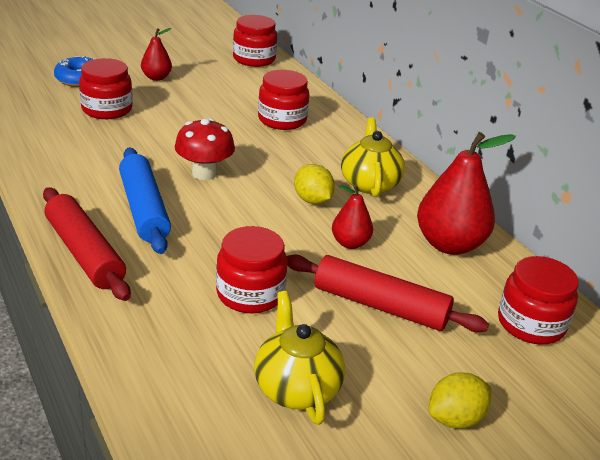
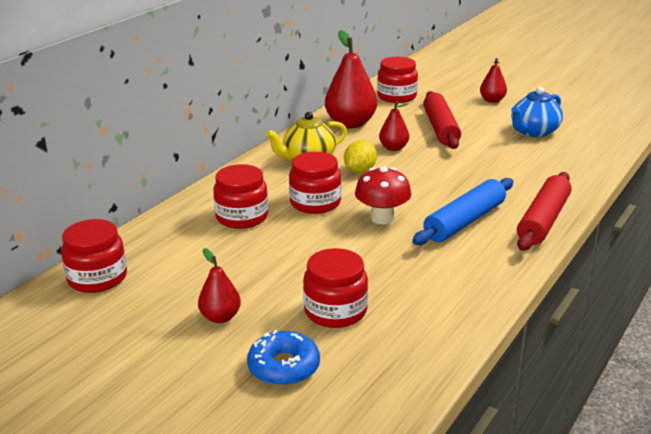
camera: 115 degrees left, 5 degrees down
red jar [216,226,287,313] -> red jar moved to [289,152,341,214]
yellow teapot [254,291,345,425] -> blue teapot [511,87,563,137]
yellow lemon [429,372,491,429] -> red pear [480,58,507,103]

